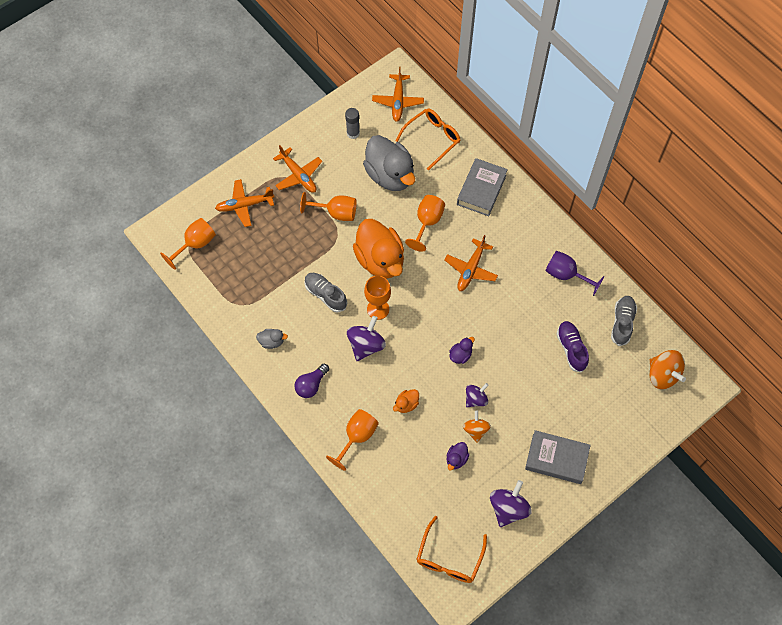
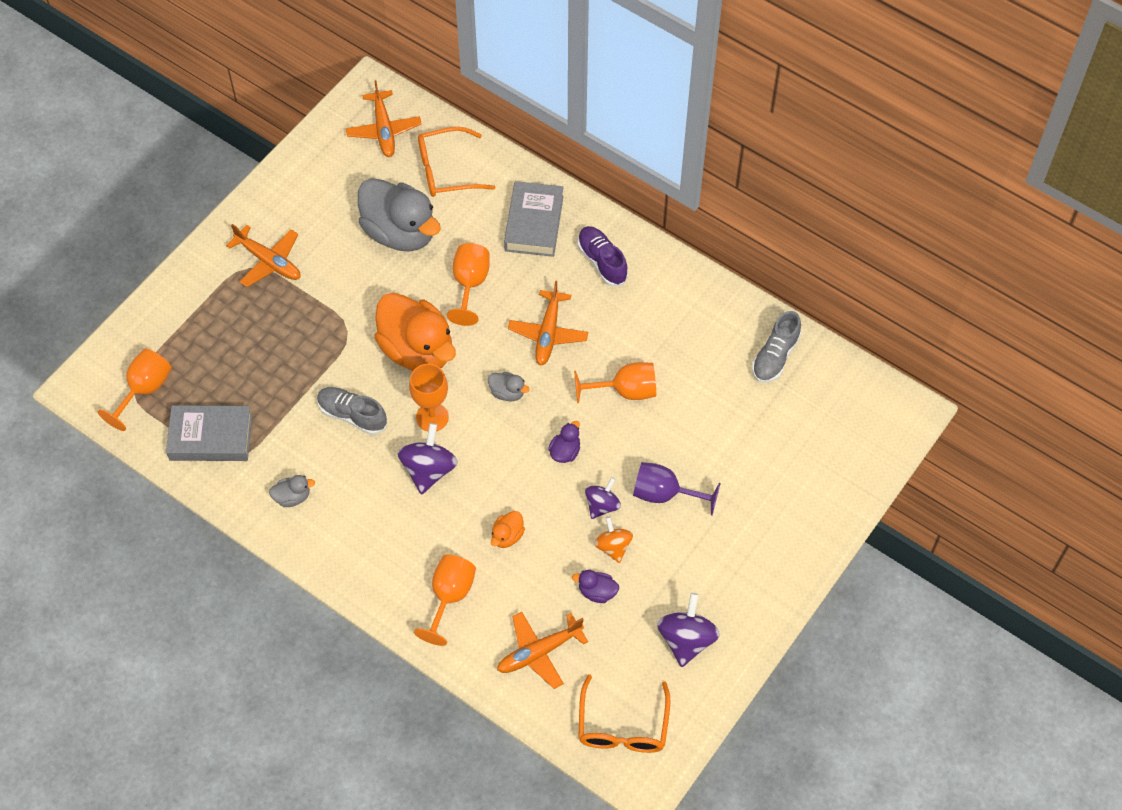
camera: 15 degrees left, 5 degrees down
orange plane [215,179,274,227] -> orange plane moved to [497,612,588,689]
purple light bulb [294,364,329,398] -> none
orange goblet [300,192,357,221] -> orange goblet moved to [574,362,656,403]
grey glue stick [345,108,360,139] -> none
orange glasses [396,108,460,171] -> orange glasses turned 135 degrees counterclockwise [418,127,496,197]
purple duck [447,442,470,470] -> purple duck turned 90 degrees clockwise [572,570,619,603]
grey book [525,430,591,484] -> grey book moved to [166,405,252,461]
purple goblet [545,251,605,296] -> purple goblet moved to [633,462,721,515]
purple shoe [557,321,589,373] -> purple shoe moved to [578,226,628,286]
grey shoe [611,296,637,346] -> grey shoe turned 150 degrees counterclockwise [752,311,801,383]
orange spinning top [650,350,686,389] -> none
none -> grey duck [488,372,530,401]

